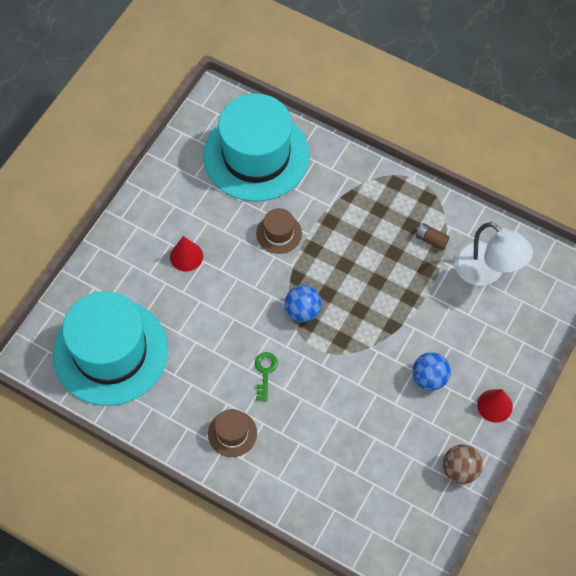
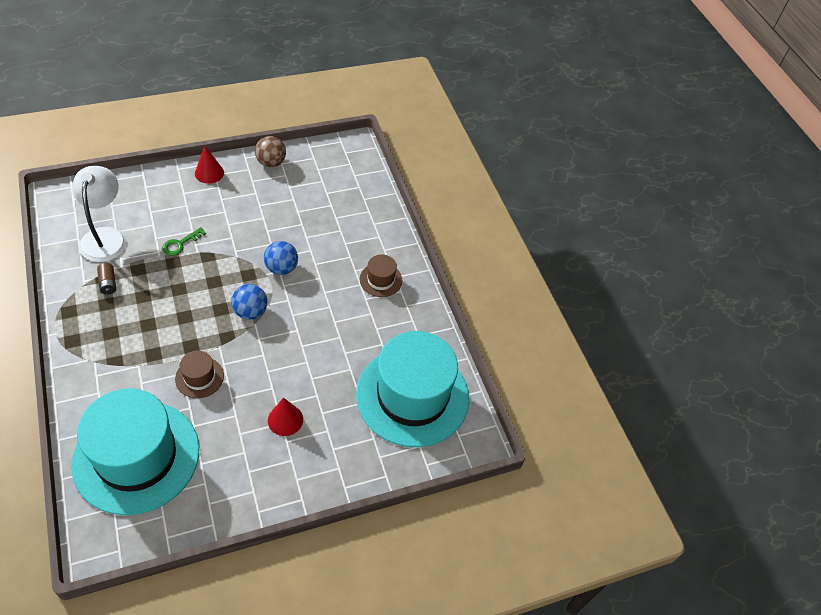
camera: 145 degrees left, 10 degrees down
green key [255,352,278,402] -> green key moved to [162,227,206,256]
blue ball [412,352,451,391] -> blue ball moved to [264,241,298,275]

